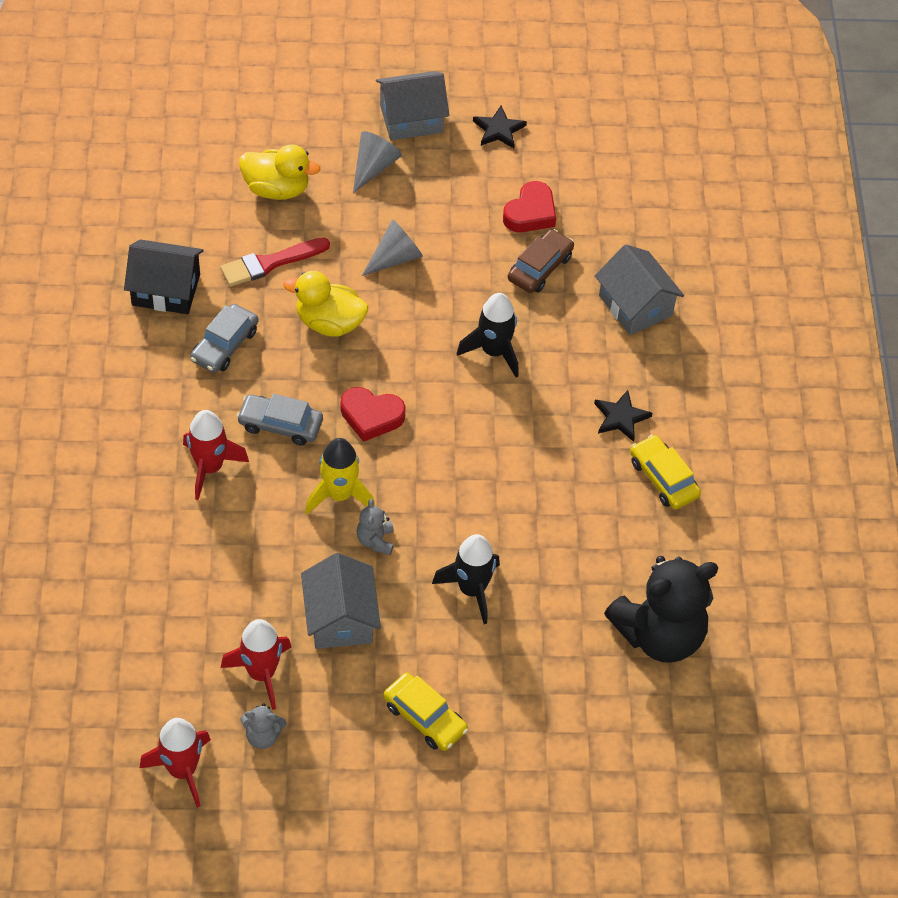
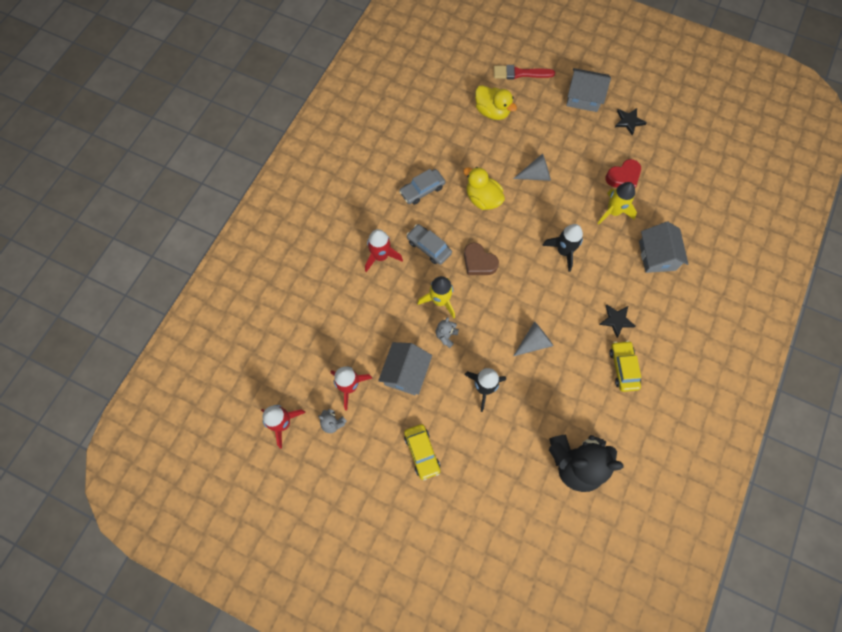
camera: 30 degrees right, 15 degrees up
black house [124,239,204,314] -> none
red brush [220,238,330,287] -> red brush moved to [494,65,555,79]
red heart [341,387,406,442] -> brown heart [464,243,499,275]
grey cone [353,131,402,193] -> grey cone moved to [514,321,554,356]
brown car [508,229,574,293] -> yellow rocket [597,182,637,225]

